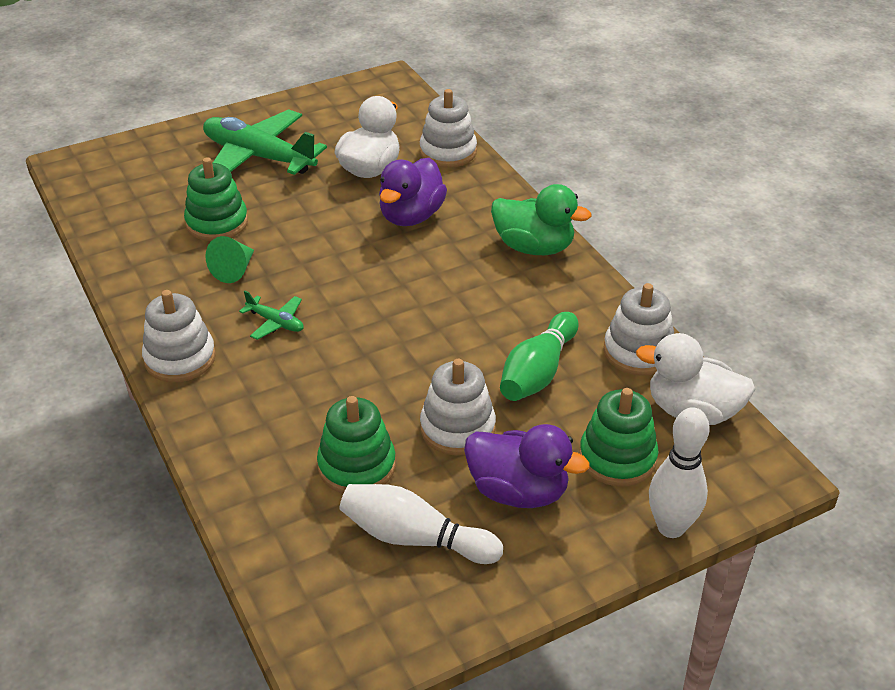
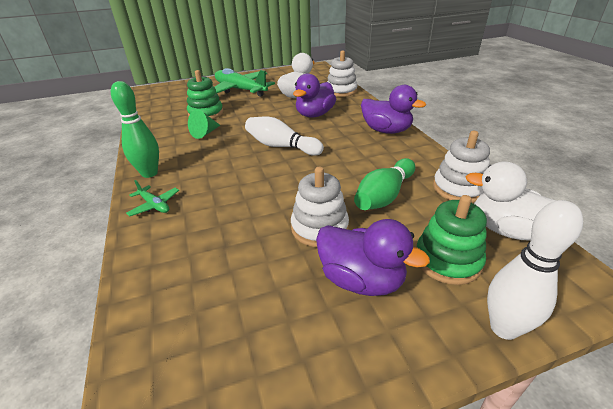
camera: 10 degrees right, 5 degrees down
white stacking toy [142,290,216,382] -> green bowling pin [111,81,159,178]
green plane [239,291,304,340] -> green plane moved to [126,180,179,216]
green stacking toy [317,396,396,494] -> none
white bowling pin [340,484,503,564] -> white bowling pin moved to [245,117,324,156]
green duck [491,184,592,255] -> purple duck [361,85,426,134]

